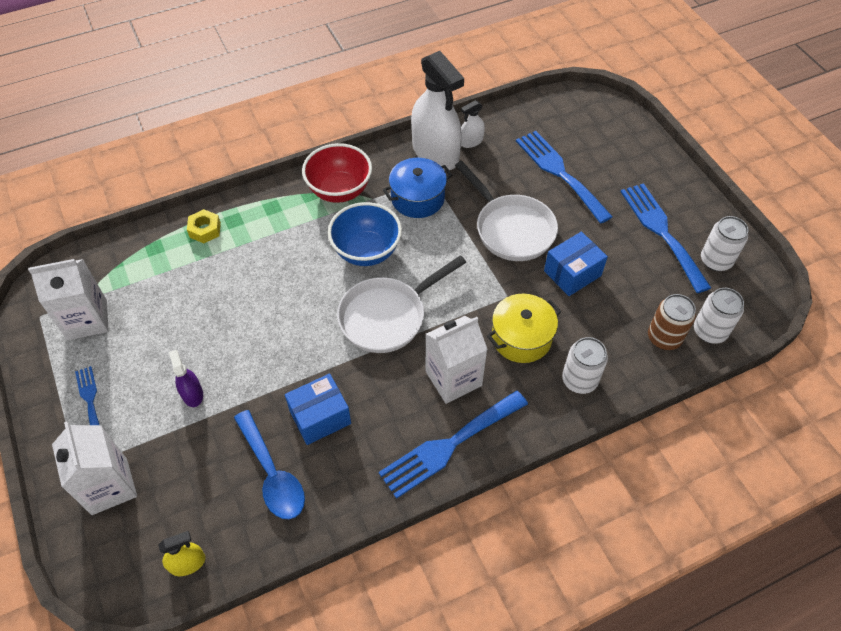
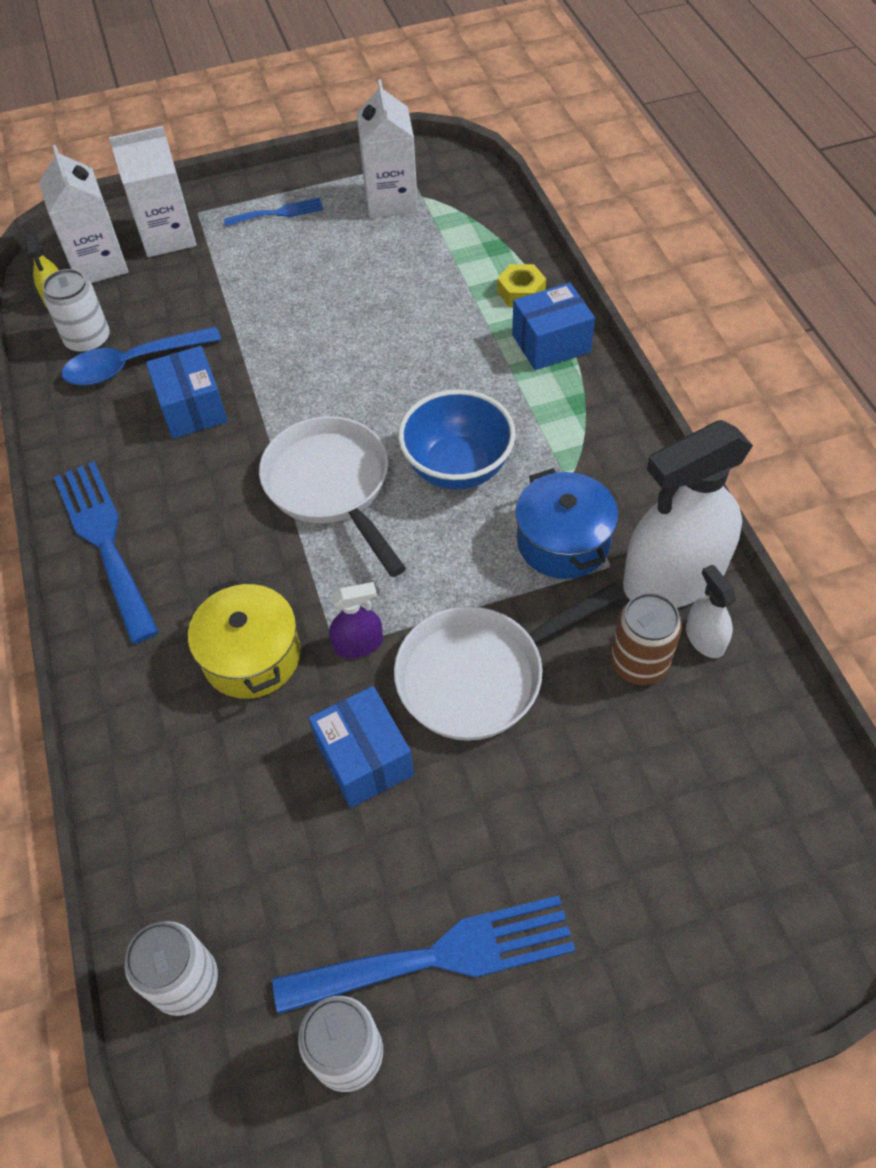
camera: 100 degrees right, 0 degrees up
purple spray bottle [169,350,203,407] -> purple spray bottle moved to [329,582,383,658]
red bowl [302,143,372,203] -> none
white carton [425,316,488,404] -> white carton moved to [39,145,129,283]
blue fork [516,131,613,223] -> none
white can [562,337,608,394] -> white can moved to [43,269,110,353]
brown can [648,294,696,350] -> brown can moved to [610,593,682,685]
none -> blue box [512,283,595,370]

